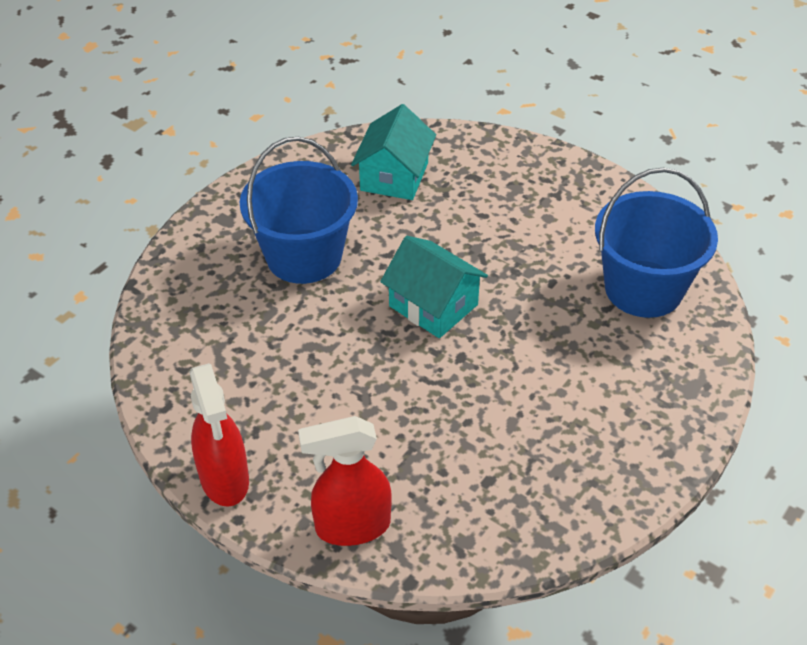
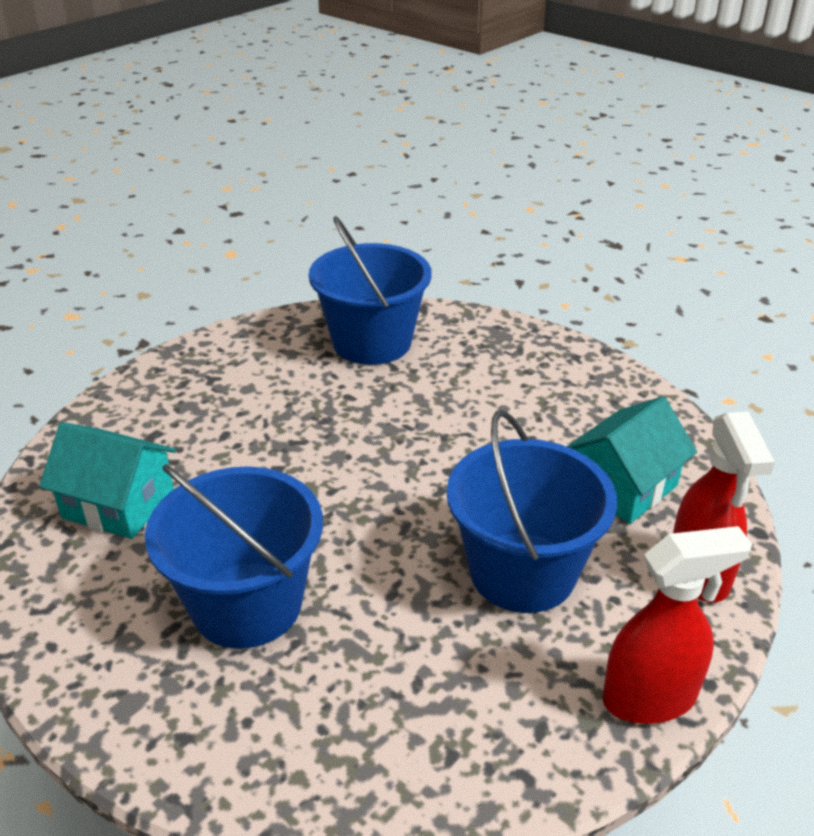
camera: 85 degrees left, 10 degrees down
turquoise house [380,236,488,338] -> turquoise house moved to [566,396,697,524]
none -> blue bucket [447,410,617,613]

